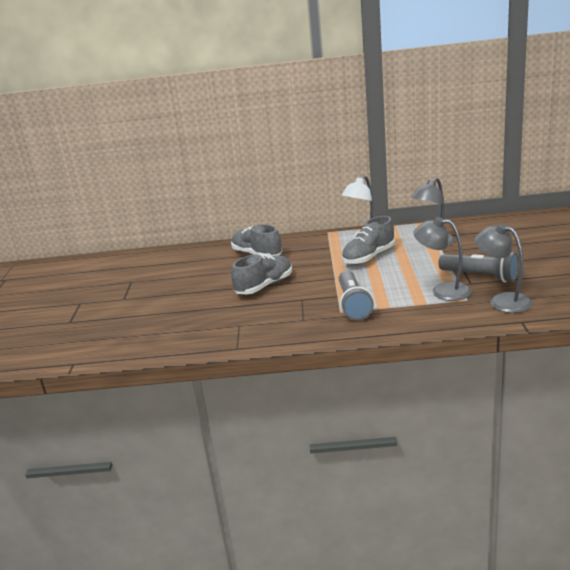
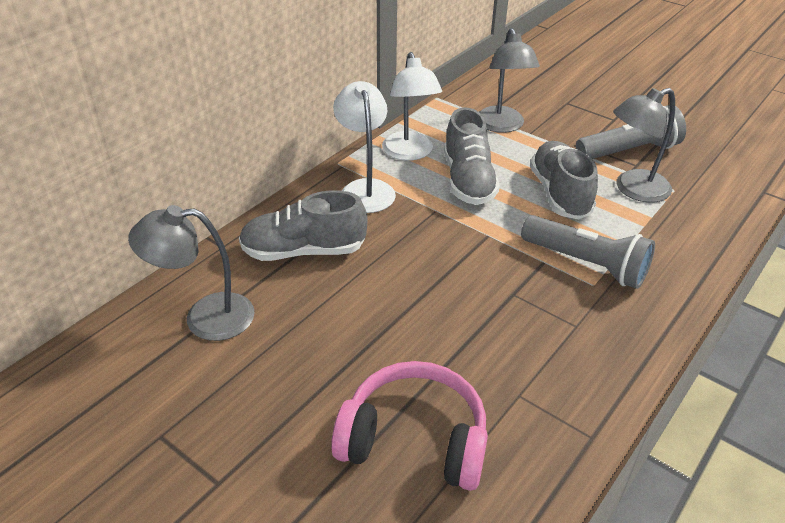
camera: 55 degrees left, 15 degrees up
grey shoe [231,254,292,294] -> grey shoe moved to [530,141,598,219]
grey lamp [475,223,532,313] -> grey lamp moved to [128,205,255,341]
none -> pink headphones [331,361,488,491]
none -> white lamp [333,81,396,213]

